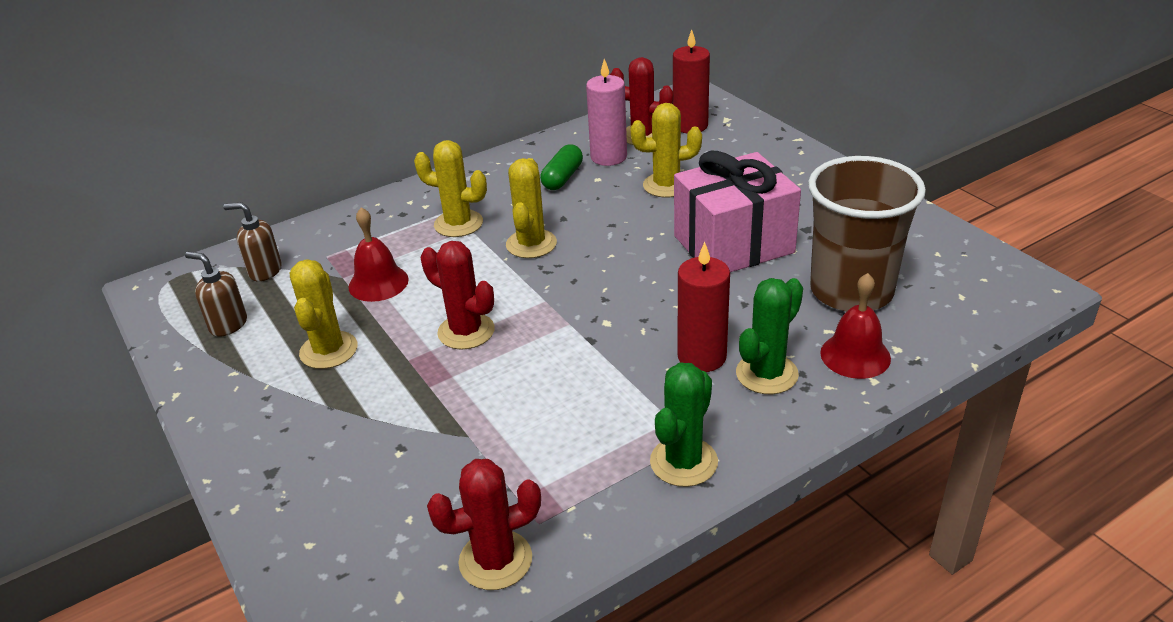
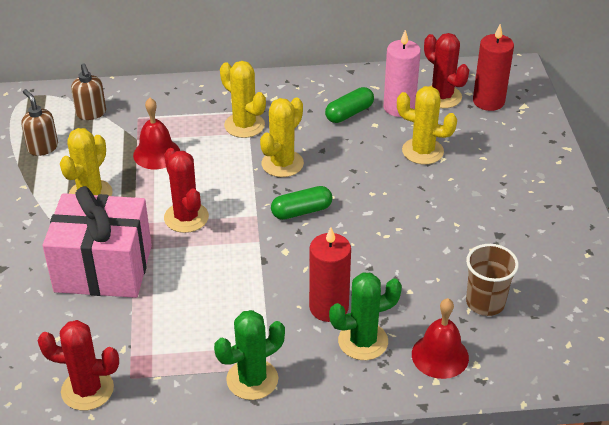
camera: 25 degrees right, 5 degrees up
brown soap dispenser [223,202,282,281] -> brown soap dispenser turned 150 degrees counterclockwise [71,63,106,120]
pink gift [674,151,801,272] -> pink gift moved to [43,186,152,298]
brown cup [808,156,926,311] -> brown cup [466,244,519,316], size x0.55
none -> green capsule [271,186,332,220]

